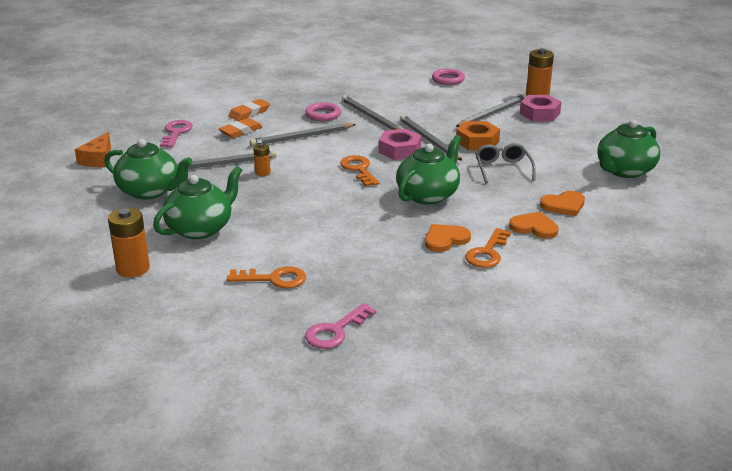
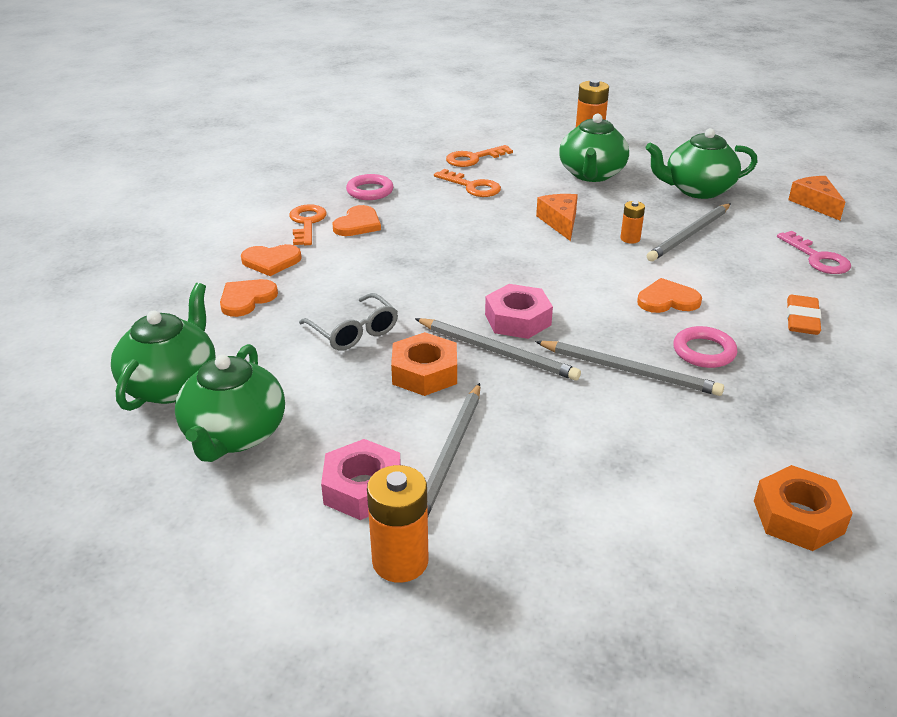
camera: 150 degrees right, 5 degrees up
orange eraser [219,118,263,138] -> none
grey pencil [250,123,356,147] -> orange heart [637,278,702,313]
pink key [305,303,376,349] -> none
orange key [340,155,379,186] -> orange key moved to [434,169,501,197]
green teapot [396,135,461,205] -> green teapot moved to [175,344,285,462]
pink ring [432,69,465,85] -> pink ring moved to [346,174,393,200]
none -> orange cheese [536,194,578,241]
none -> orange nut [754,465,853,551]

